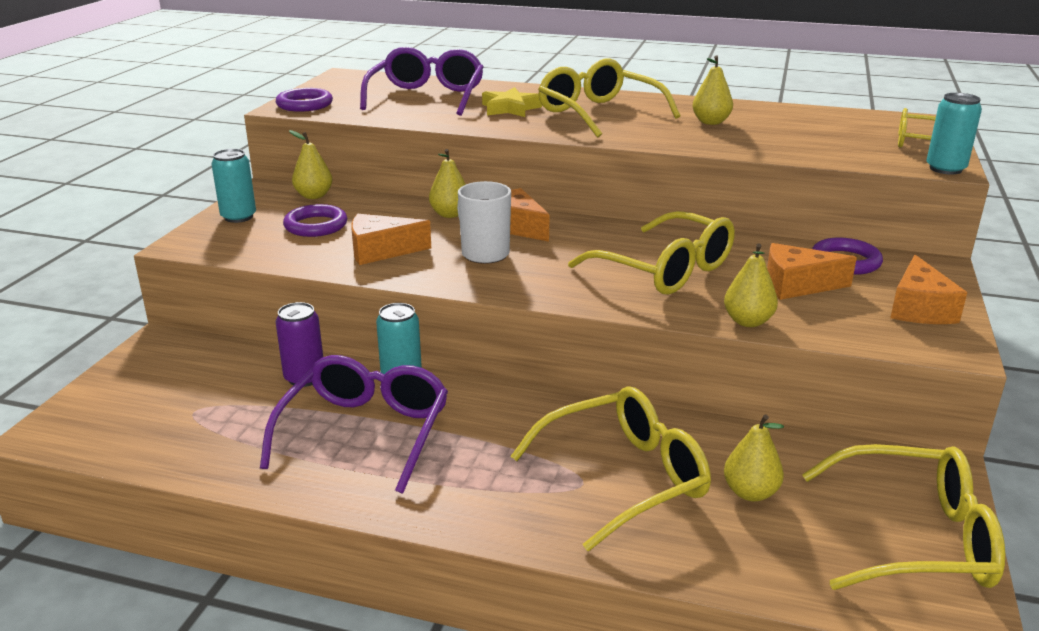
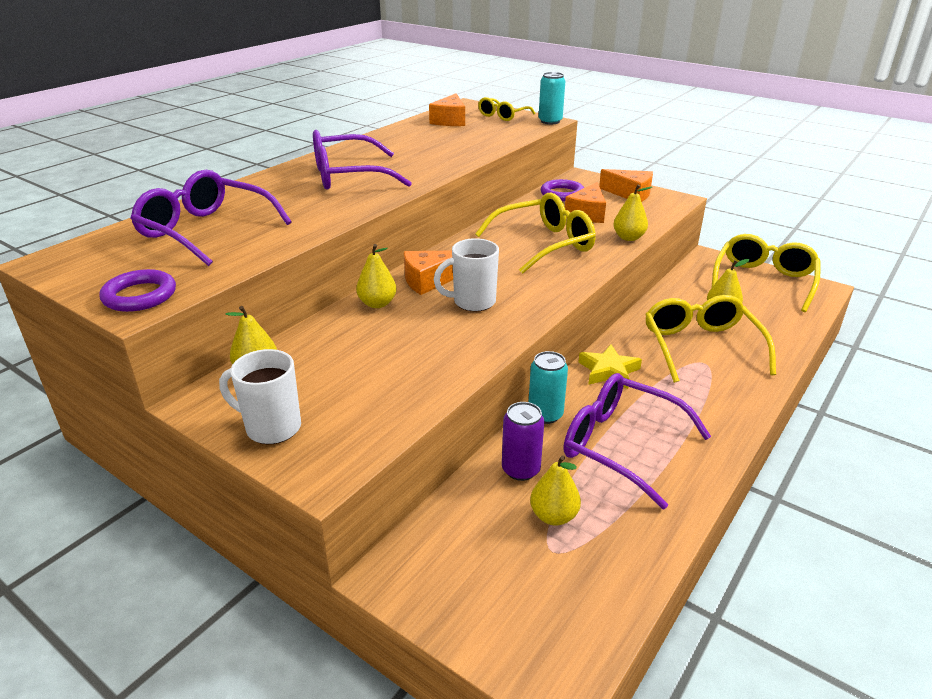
camera: 70 degrees left, 5 degrees up
turquoise can [211,149,256,223] -> white mug [219,349,301,444]
purple ring [283,204,347,237] -> none
orange cheese [351,214,431,265] -> orange cheese moved to [429,93,465,126]
yellow star [482,87,542,117] -> yellow star moved to [578,344,642,389]
yellow glasses [538,59,680,138] -> purple glasses [313,130,412,190]
yellow pear [692,56,733,125] -> yellow pear moved to [530,455,581,526]

